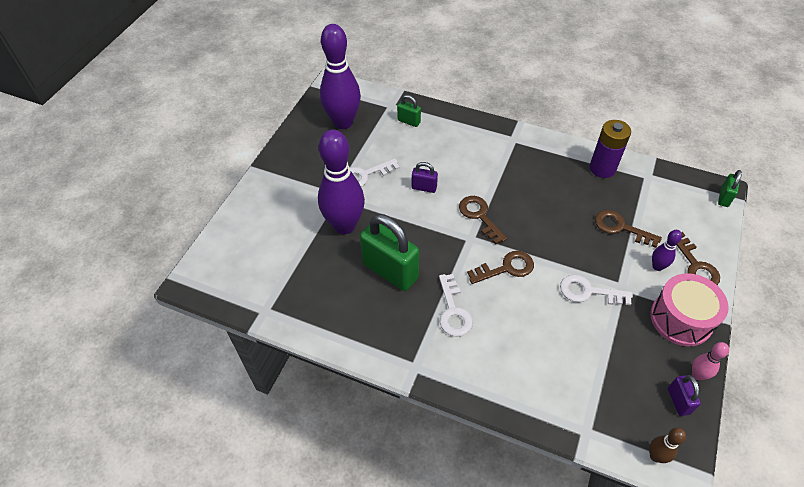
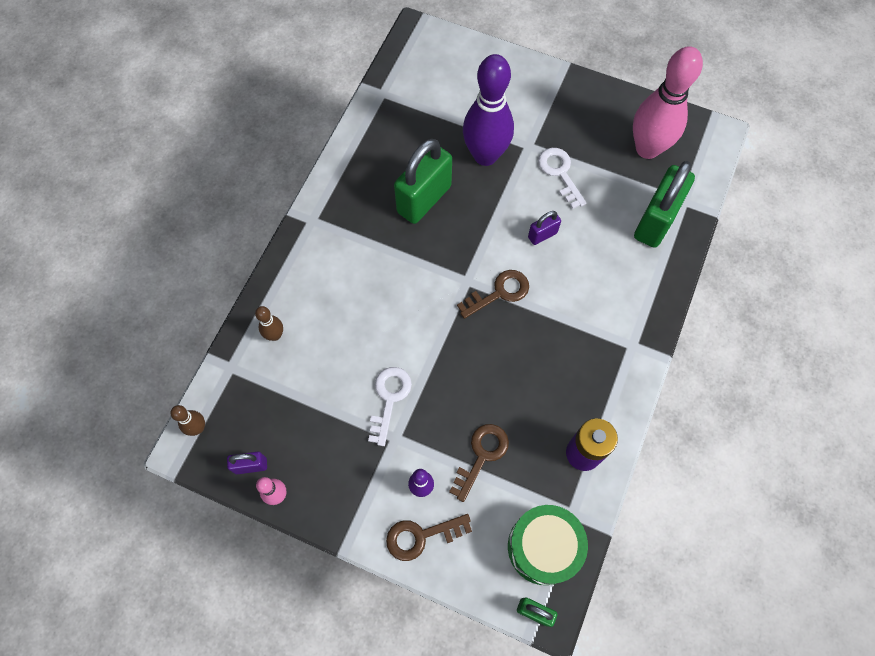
camera: 90 degrees right, 15 degrees up
purple bowling pin [320,24,361,129] -> pink bowling pin [633,46,703,159]
green padlock [397,95,421,127] -> green padlock [634,161,695,248], size x2.10
purple padlock [412,162,438,193] -> purple padlock turned 45 degrees clockwise [528,211,561,245]
white key [439,274,473,337] -> none
brown key [467,251,534,284] -> none
pink drum [650,273,729,346] -> none
none -> brown bowling pin [255,306,283,341]
none -> green drum [508,505,588,585]

